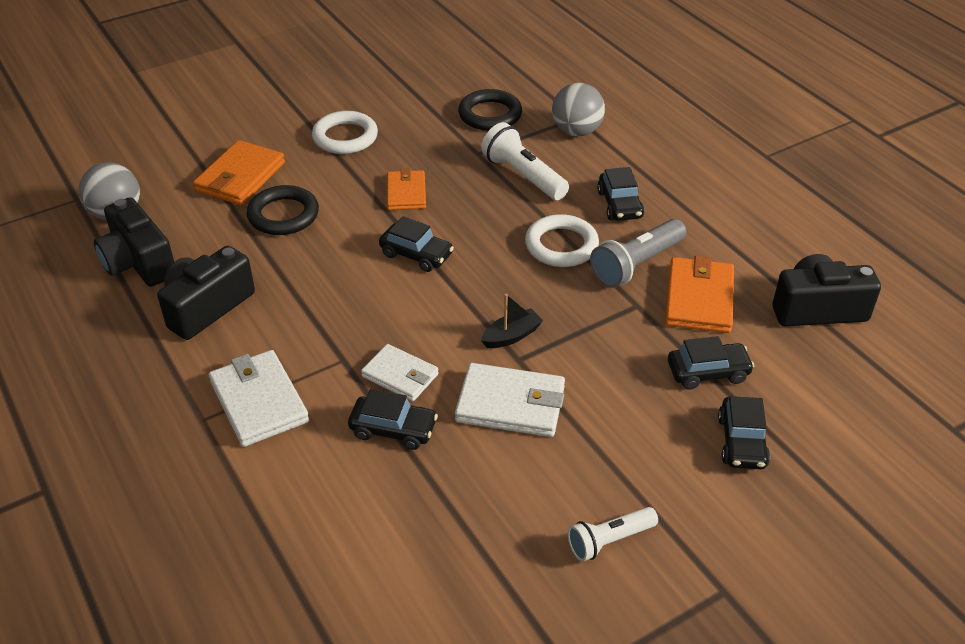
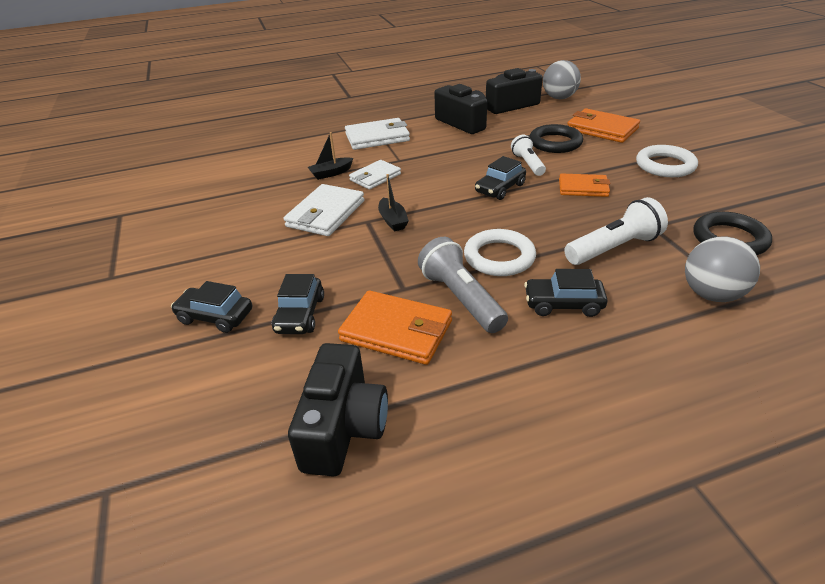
camera: 105 degrees right, 5 degrees down
black car [348,389,438,450] -> black boat [308,132,353,180]
white flashlight [568,507,658,562] -> white flashlight moved to [511,135,546,176]

